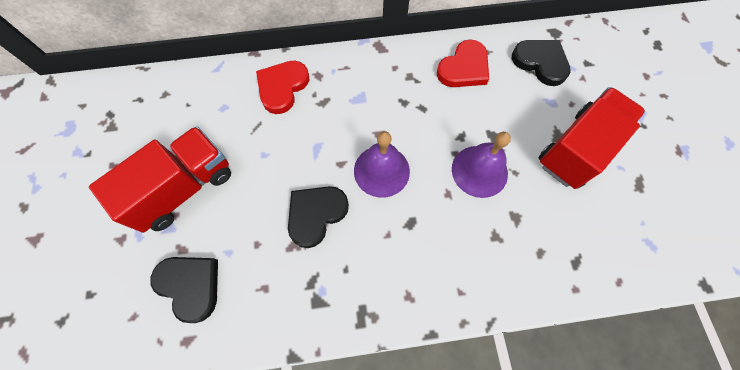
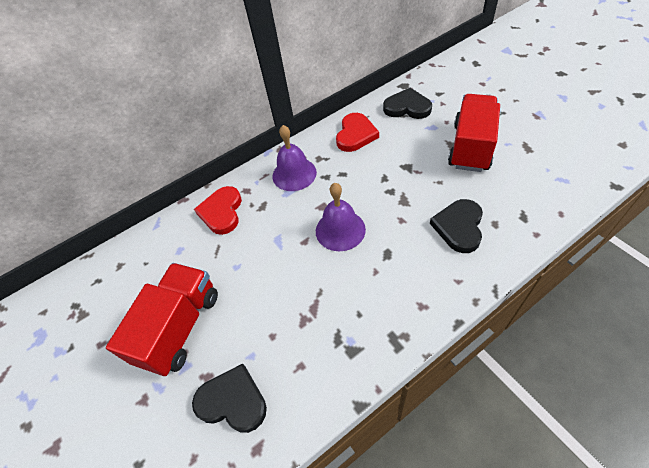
camera: 20 degrees left, 15 degrees down
black heart [288,186,349,248] -> black heart moved to [430,199,483,253]
purple bell [452,132,511,198] -> purple bell moved to [272,125,317,191]

